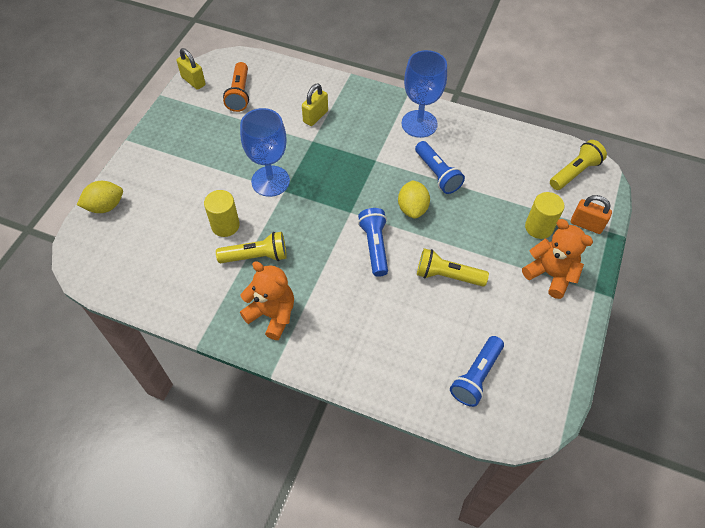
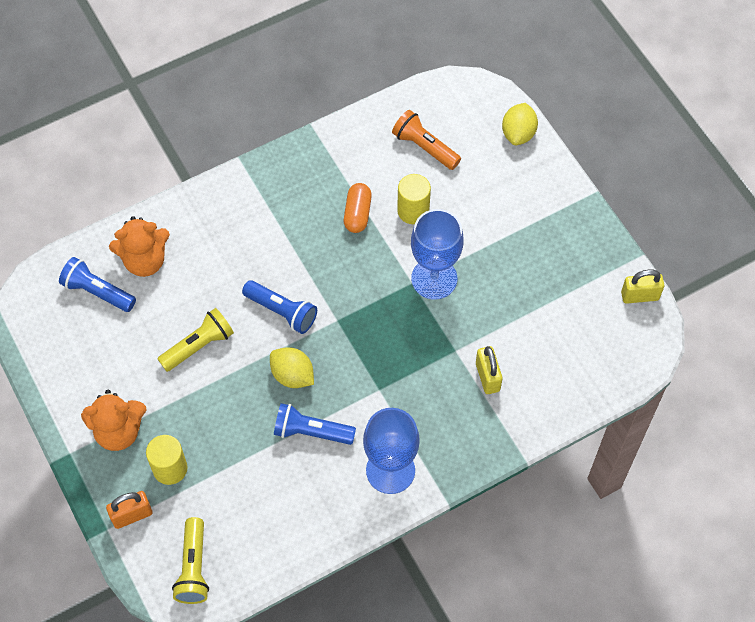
camera: 130 degrees right, 5 degrees up
yellow flashlight [216,232,287,263] -> orange capsule [344,183,372,233]
orange flashlight [223,62,249,112] -> orange flashlight moved to [392,110,461,170]
orange teddy bear [240,261,294,340] -> orange teddy bear moved to [109,216,170,277]
blue flashlight [450,336,504,407] -> blue flashlight turned 45 degrees counterclockwise [59,257,136,312]

